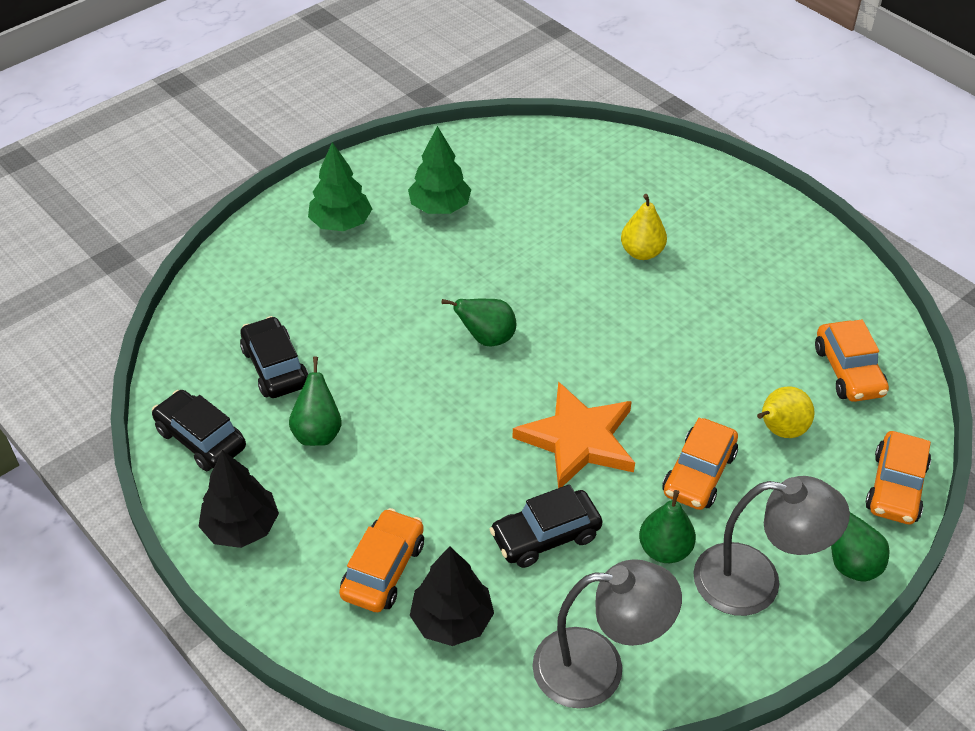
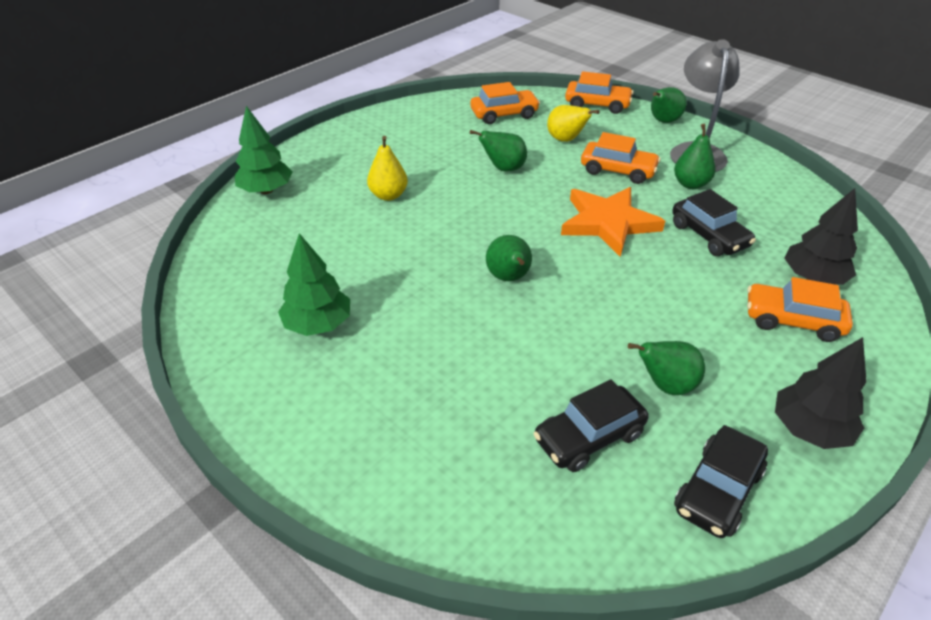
camera: 95 degrees left, 5 degrees down
green tree [308,142,372,231] -> green tree moved to [235,106,293,194]
grey lamp [532,559,682,709] -> none
none -> green pear [470,130,527,172]

